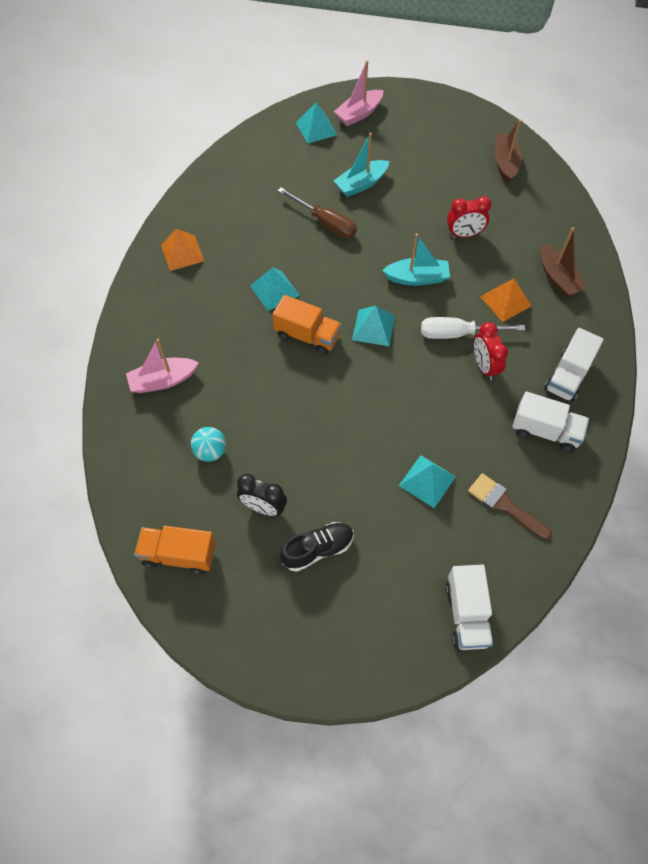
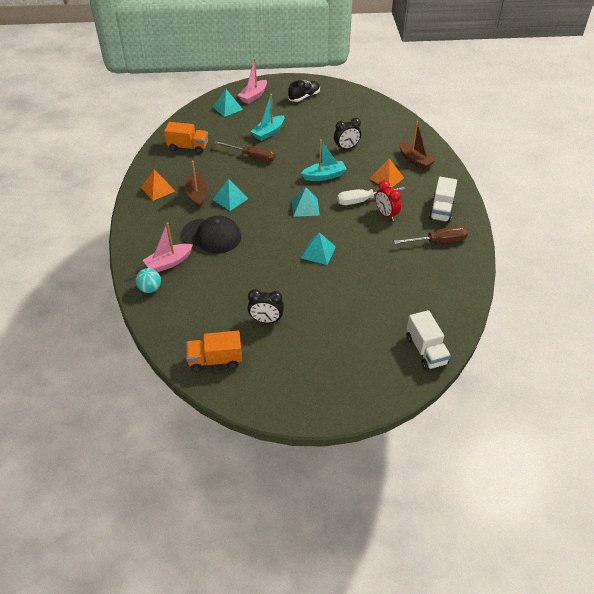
camera: 15 degrees left, 15 degrees down
turquoise ball [191,427,226,462] -> turquoise ball moved to [136,268,161,293]
orange truck [272,295,342,355] -> orange truck moved to [164,122,208,154]
black shoe [280,522,354,572] -> black shoe moved to [288,80,320,102]
turquoise pyramid [399,455,456,508] -> turquoise pyramid moved to [301,232,336,265]
red clock [447,196,491,238] -> black clock [334,118,361,151]
brown brush [468,473,552,540] -> none
brown boat [495,119,523,183] -> brown boat moved to [185,161,207,208]
white truck [513,392,589,452] -> brown screwdriver [394,226,468,244]
none -> black cap [181,216,241,253]

